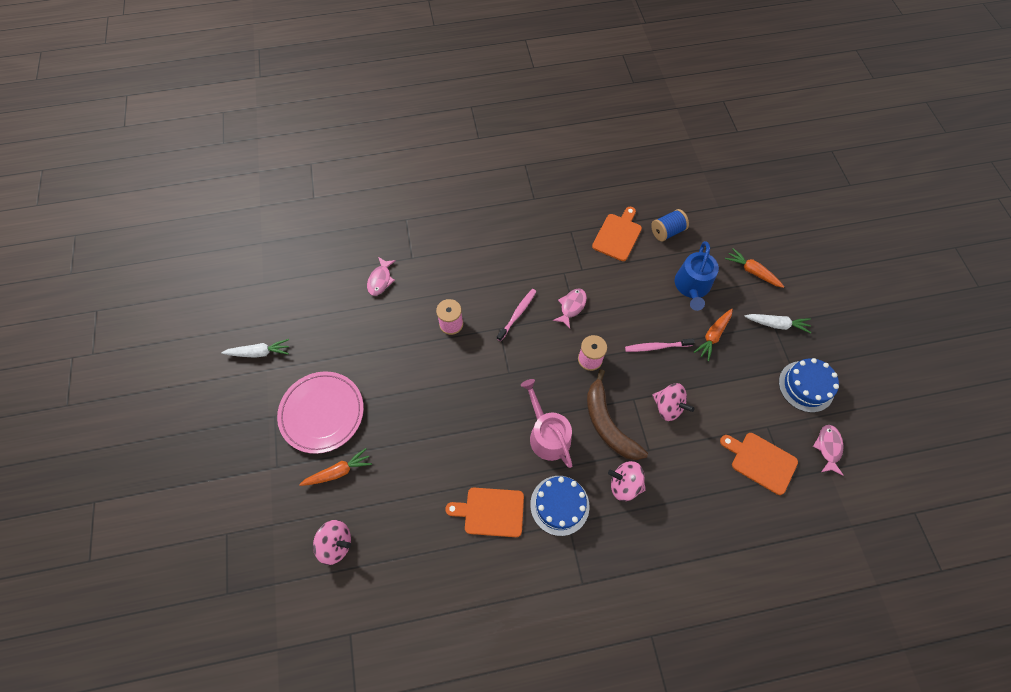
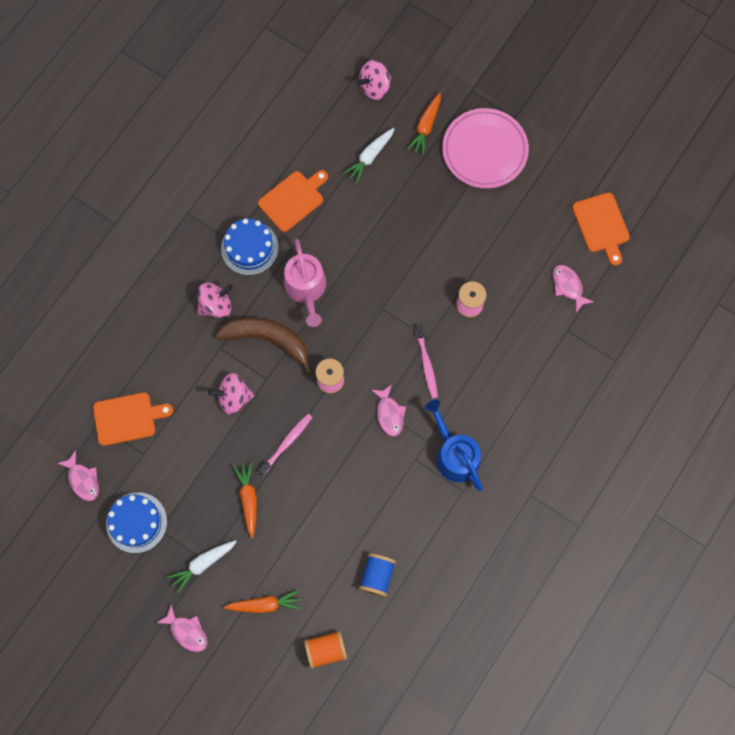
camera: 135 degrees right, 10 degrees up
white carrot [221,339,289,358] -> white carrot moved to [343,128,395,184]
pink watering can [521,379,572,468] -> pink watering can turned 60 degrees clockwise [284,239,326,327]
orange cutting board [592,207,642,261] -> orange cutting board moved to [572,192,630,266]
blue watering can [675,241,719,311] -> blue watering can moved to [425,400,483,491]
none -> pink fish [157,605,207,652]
none -> orange spool [304,631,347,669]

